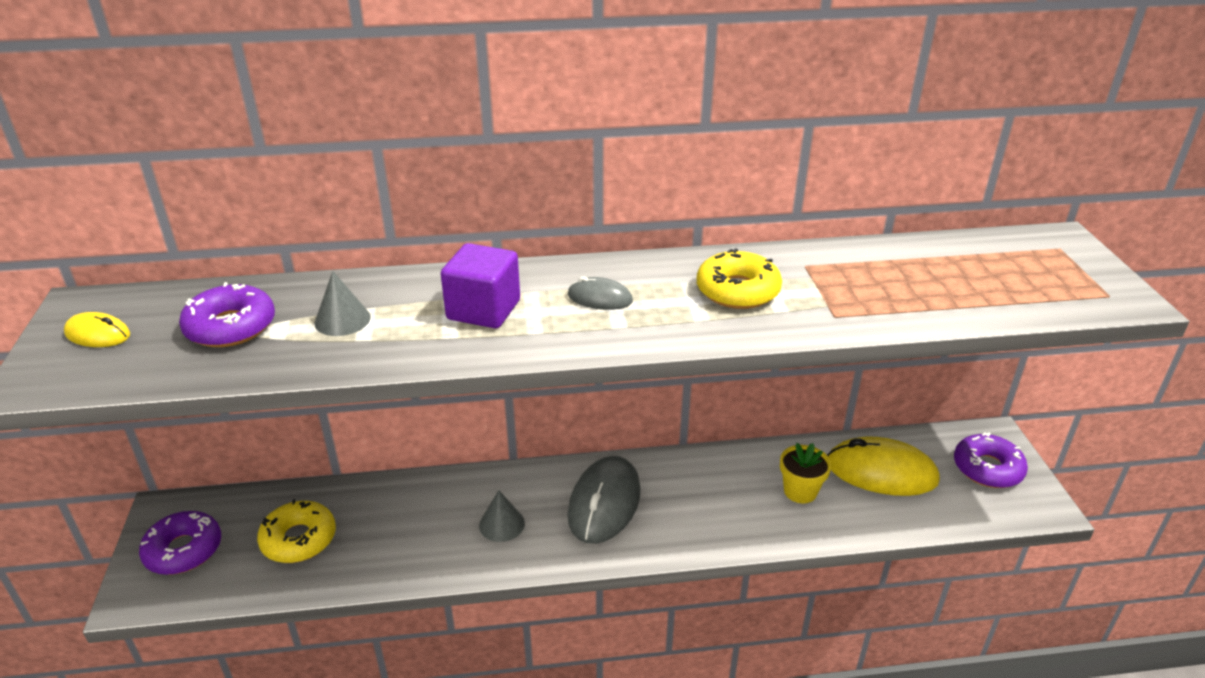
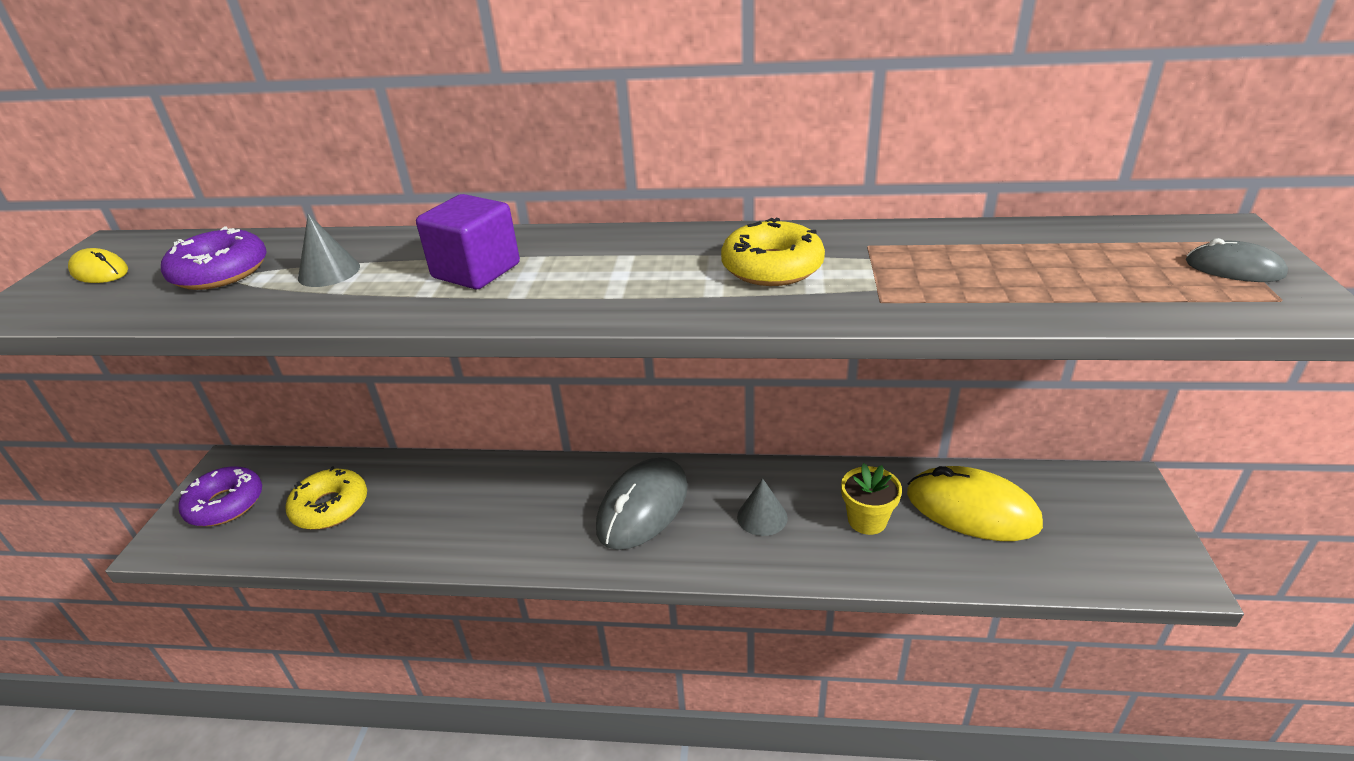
camera: 15 degrees right, 0 degrees up
grey cone [479,490,525,542] -> grey cone moved to [737,478,788,536]
grey mouse [568,276,633,310] -> grey mouse moved to [1186,238,1288,282]
purple donut [954,432,1028,488] -> none

